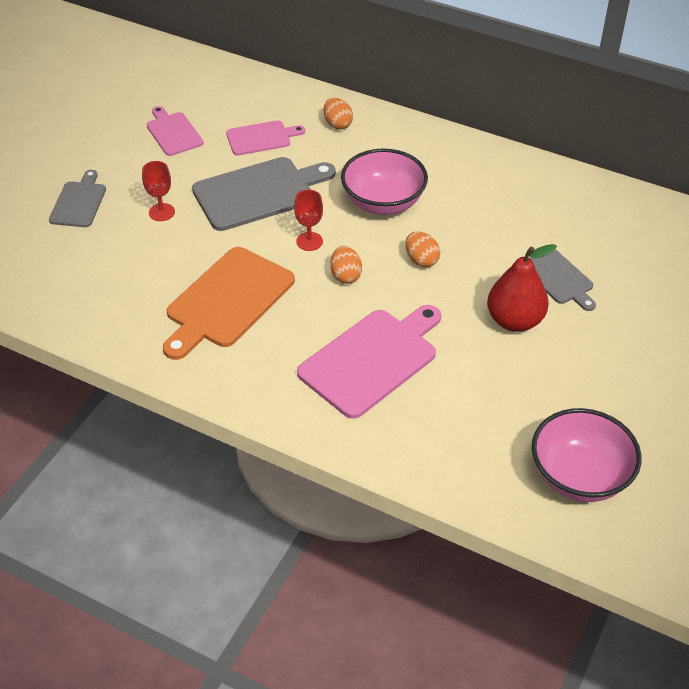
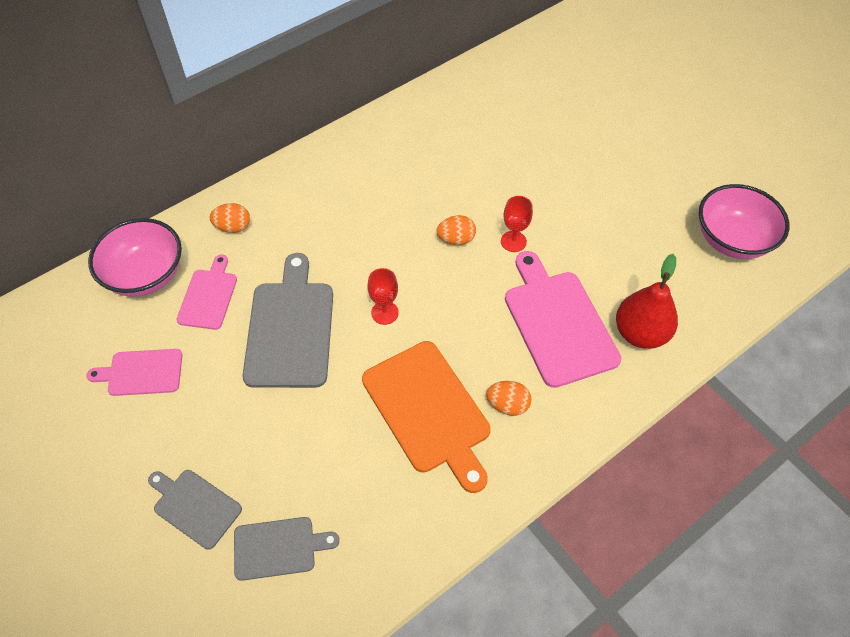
camera: 65 degrees left, 10 degrees up
red goblet [142,161,175,221] -> red goblet moved to [501,196,533,252]
orange egg [330,246,362,284] -> orange egg moved to [486,381,532,416]
pink bowl [341,148,428,215] -> pink bowl moved to [88,218,182,297]
red pear [487,244,557,332] -> red pear moved to [616,254,678,349]
grey cutting board [530,250,596,311] -> grey cutting board moved to [234,517,339,581]

